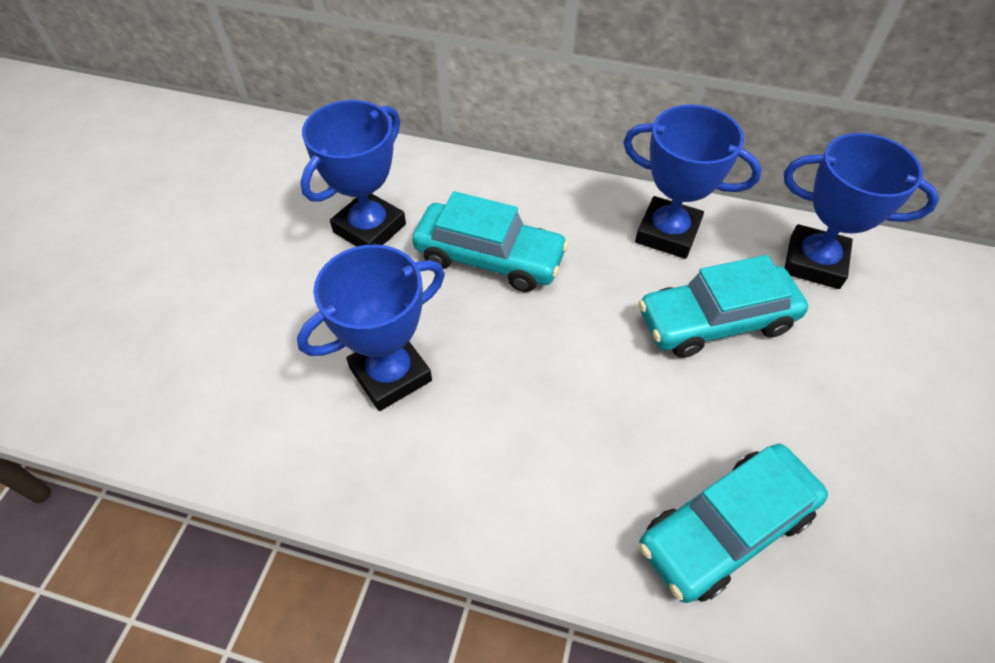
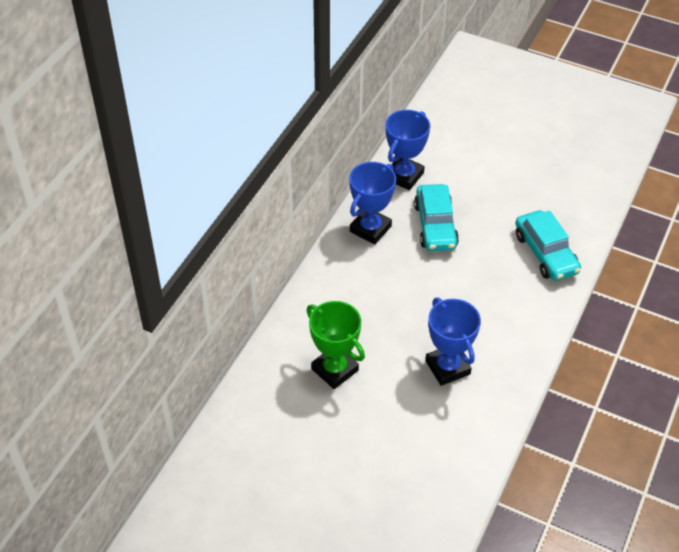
camera: 80 degrees left, 5 degrees down
blue trophy [300,100,406,247] -> green trophy [306,301,365,389]
turquoise car [412,191,569,292] -> none

